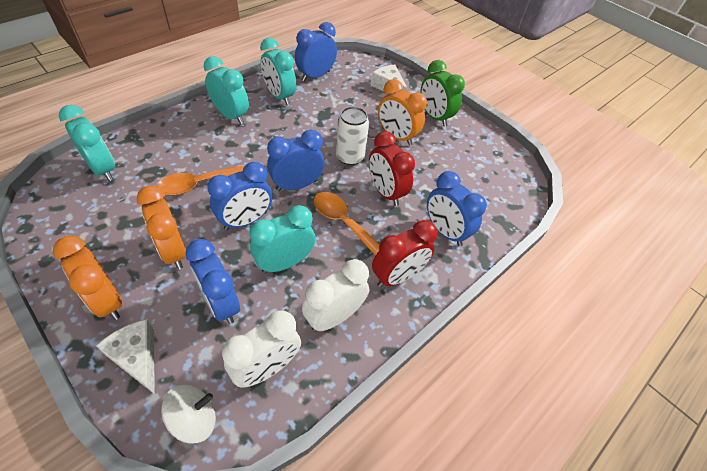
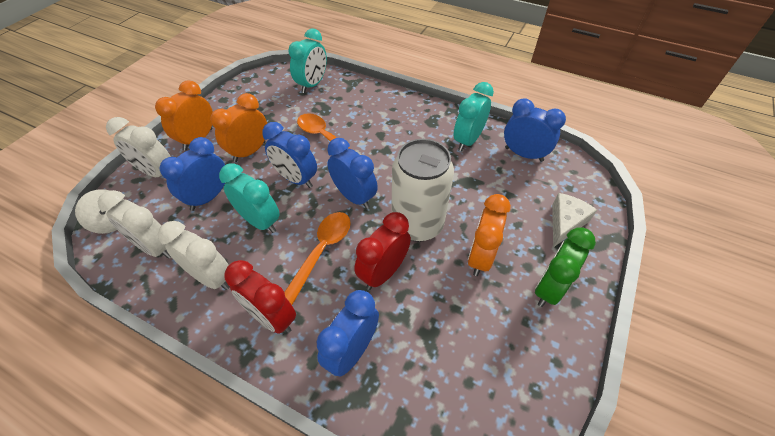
camera: 75 degrees right, 0 degrees up
white cheese [96,319,154,394] -> white clock [106,117,171,177]
turquoise clock [204,56,249,124] -> none
white can [336,106,369,166] -> white can [391,139,454,242], size x1.58

